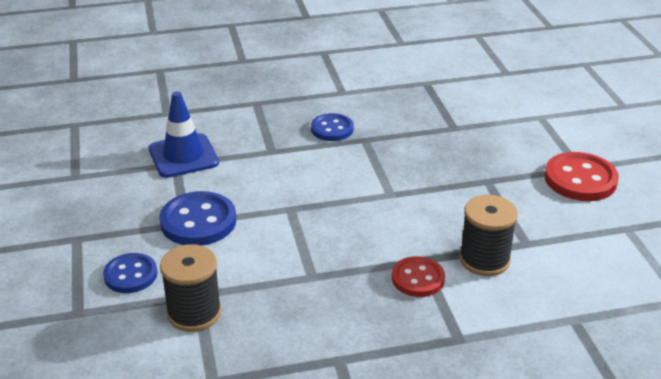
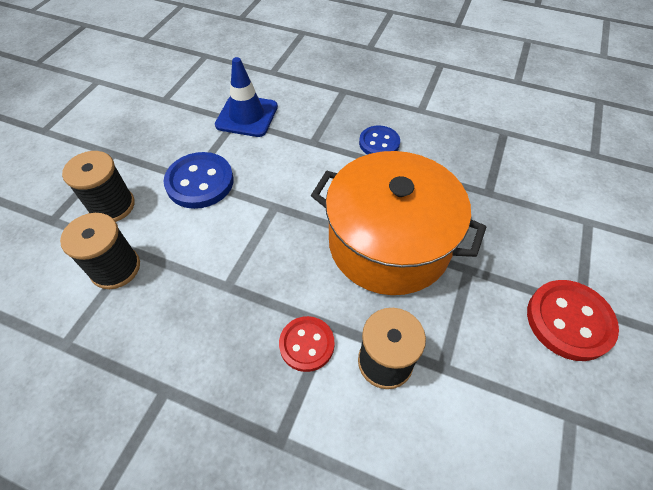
camera: 35 degrees right, 20 degrees up
blue button [103,253,157,293] -> black spool [62,151,135,222]
none -> orange pot [311,151,486,295]

